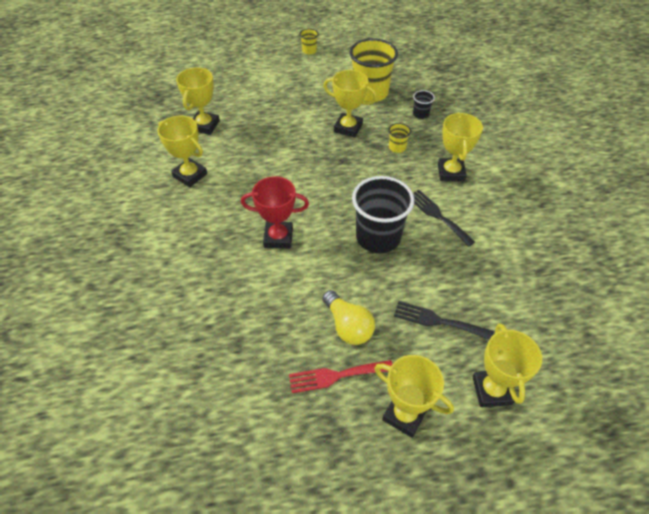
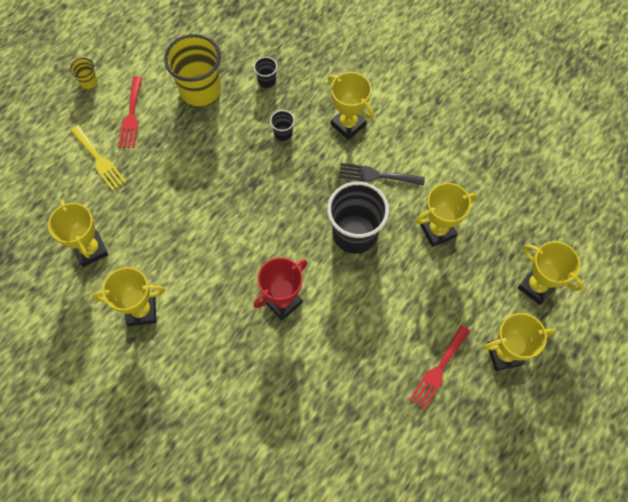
camera: 45 degrees left, 15 degrees up
yellow light bulb [322,290,375,345] -> none
yellow trophy [323,70,377,138] -> yellow trophy moved to [416,183,477,247]
yellow cup [388,123,411,153] -> black cup [270,110,295,141]
black fork [394,301,494,340] -> none
none -> yellow fork [70,125,126,191]
none -> red fork [118,76,142,148]

